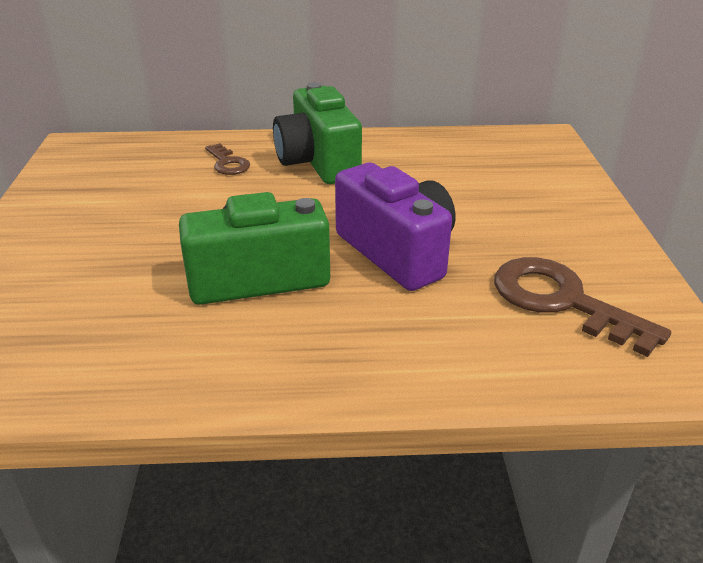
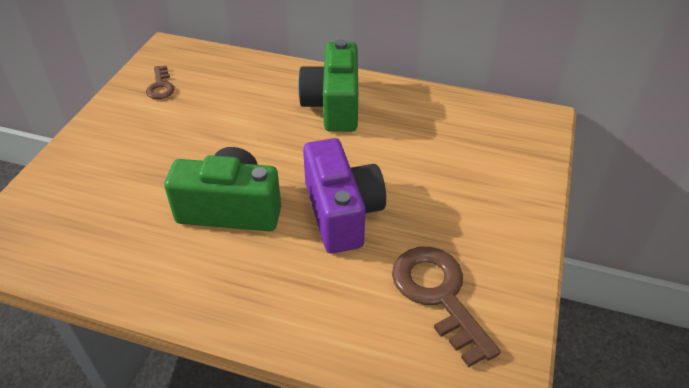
camera: 20 degrees right, 10 degrees up
brown key [205,143,250,175] -> brown key moved to [146,65,174,99]

